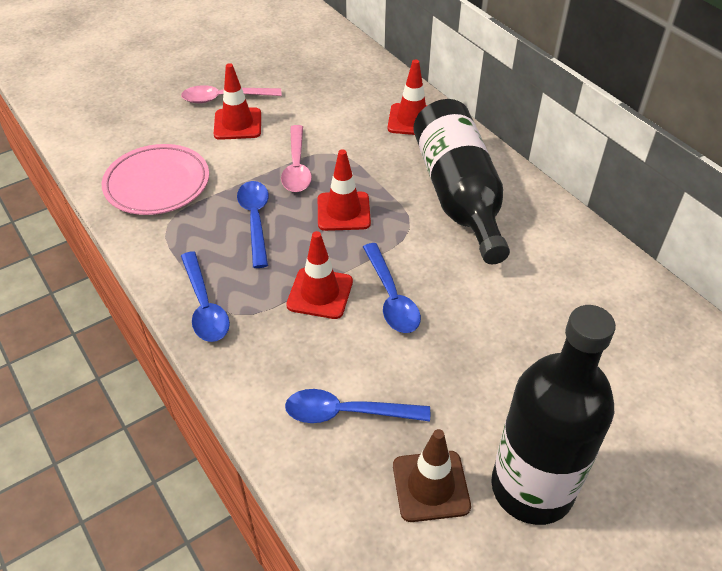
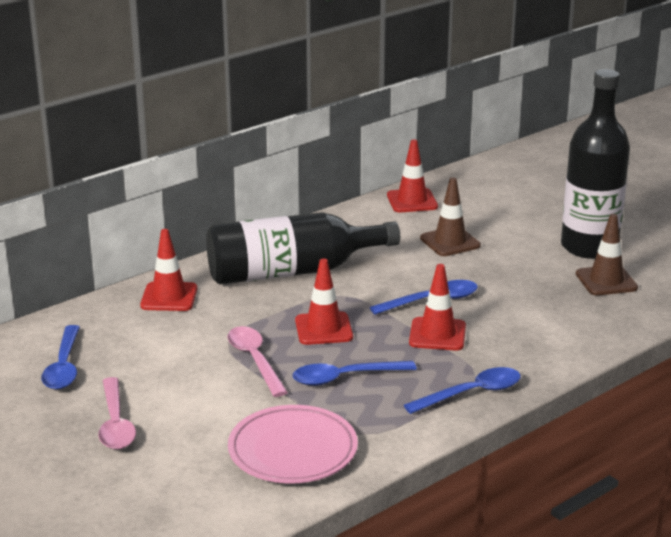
camera: 95 degrees left, 20 degrees down
red traffic cone [214,63,261,140] -> red traffic cone moved to [387,139,438,212]
pink spoon [281,125,312,192] -> pink spoon turned 105 degrees counterclockwise [228,326,288,397]
blue spoon [285,389,430,423] -> blue spoon moved to [41,325,80,390]
none -> brown traffic cone [420,177,481,256]

